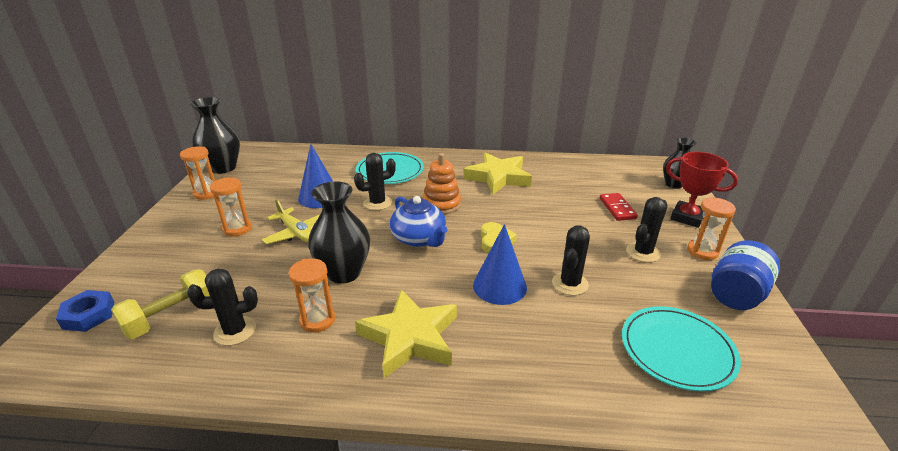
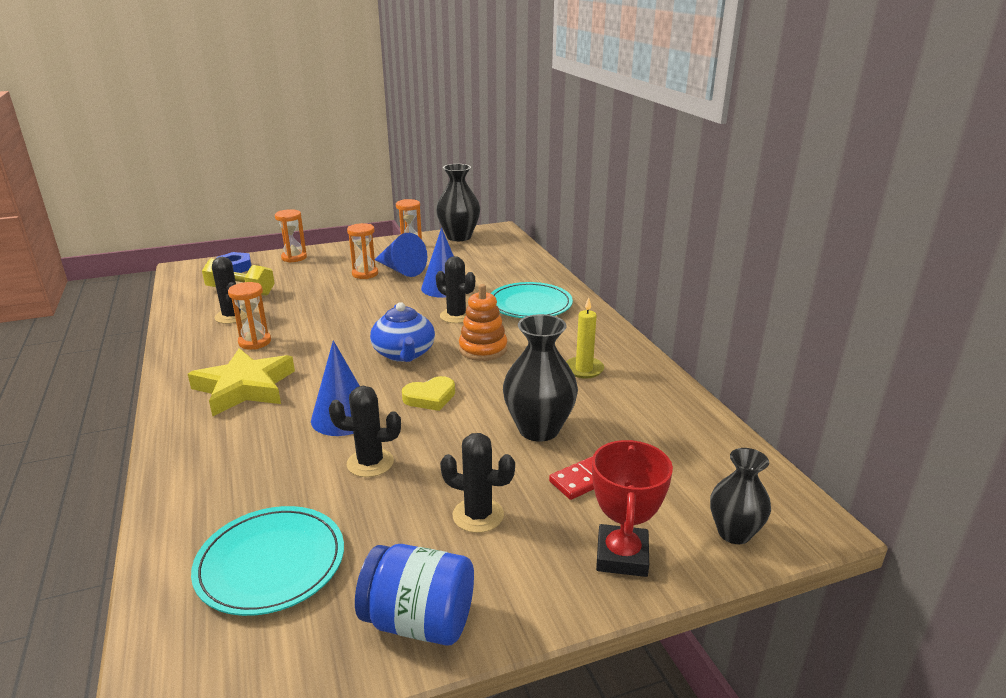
camera: 65 degrees right, 5 degrees down
yellow plane [262,199,320,244] -> none
black vase [308,181,370,284] -> black vase moved to [503,314,578,442]
blue teapot [390,196,448,247] -> blue teapot turned 45 degrees counterclockwise [370,302,435,362]
yellow star [463,152,532,195] -> yellow candle [566,297,604,378]
orange hourglass [687,197,736,260] -> orange hourglass moved to [275,209,307,263]
none -> blue cone [375,233,427,277]

